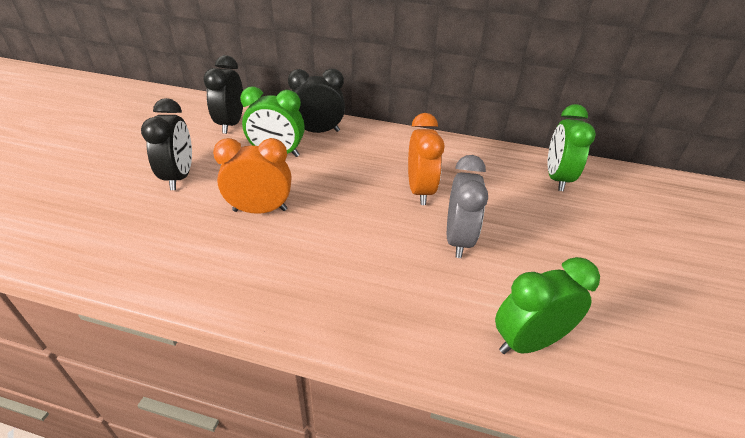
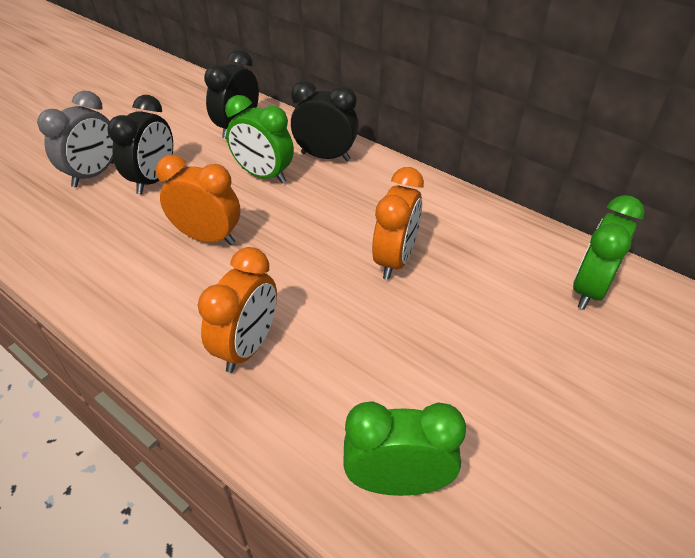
camera: 25 degrees right, 5 degrees up
grey clock [447,155,488,258] -> grey clock moved to [37,91,114,187]
none -> orange clock [198,247,277,373]

